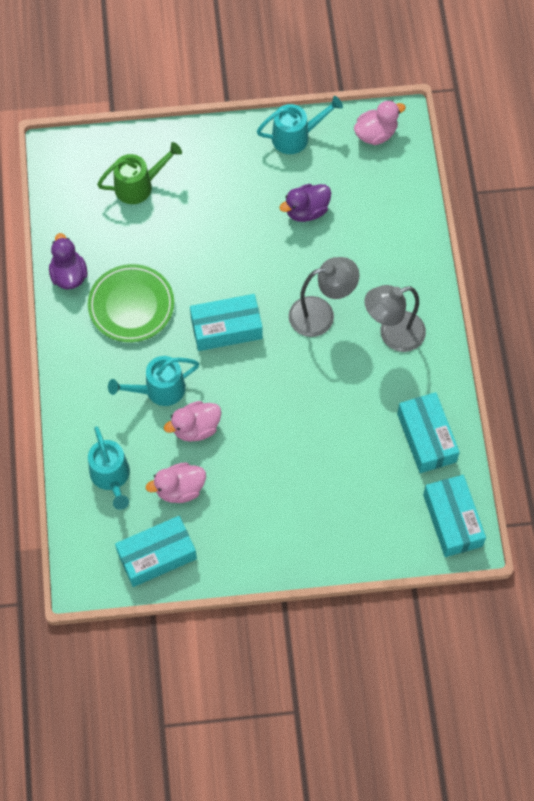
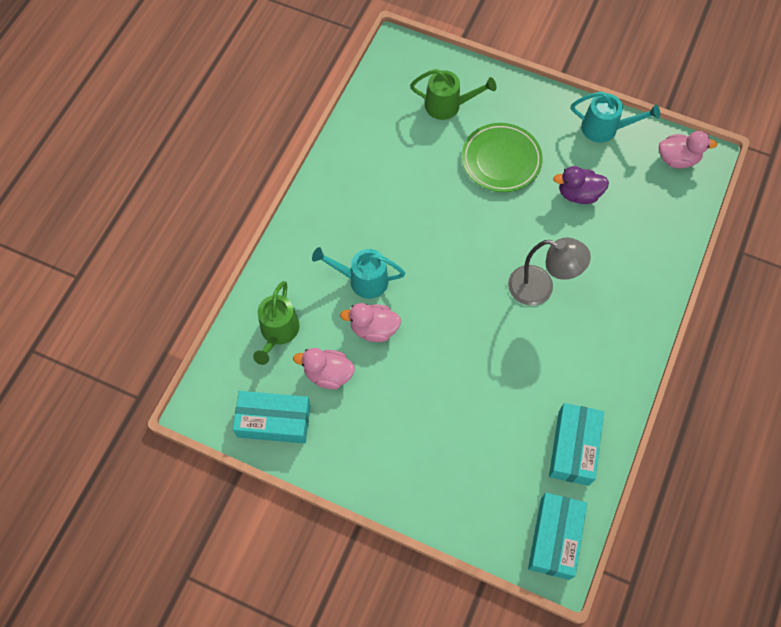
camera: 30 degrees right, 0 degrees up
purple duck [49,233,87,289] -> none
green plate [88,264,174,342] -> green plate moved to [462,123,543,192]
turquoise watering can [88,426,130,510] -> green watering can [253,281,300,365]
turquoise box [190,294,263,351] -> none
grey lamp [364,285,426,352] -> none

